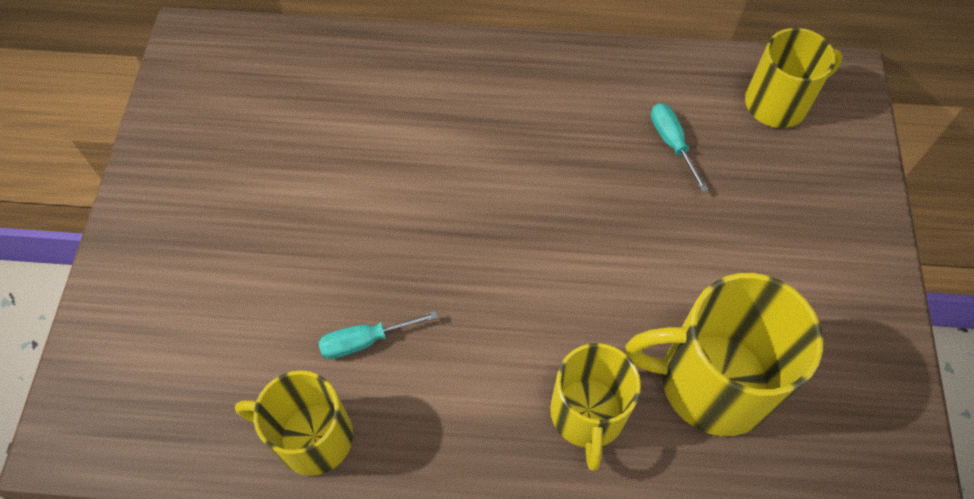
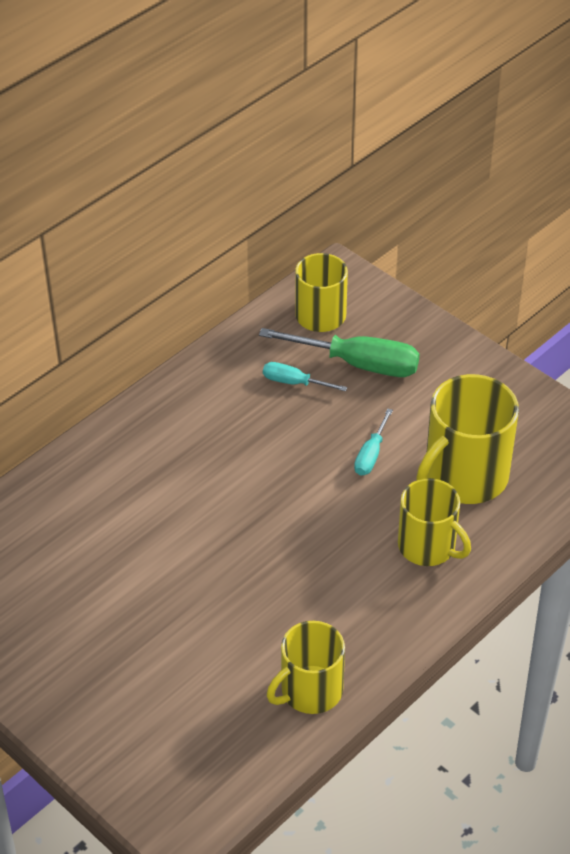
camera: 50 degrees left, 15 degrees down
turquoise screwdriver [318,311,438,359] -> turquoise screwdriver moved to [354,409,393,476]
none -> green screwdriver [259,328,420,377]

